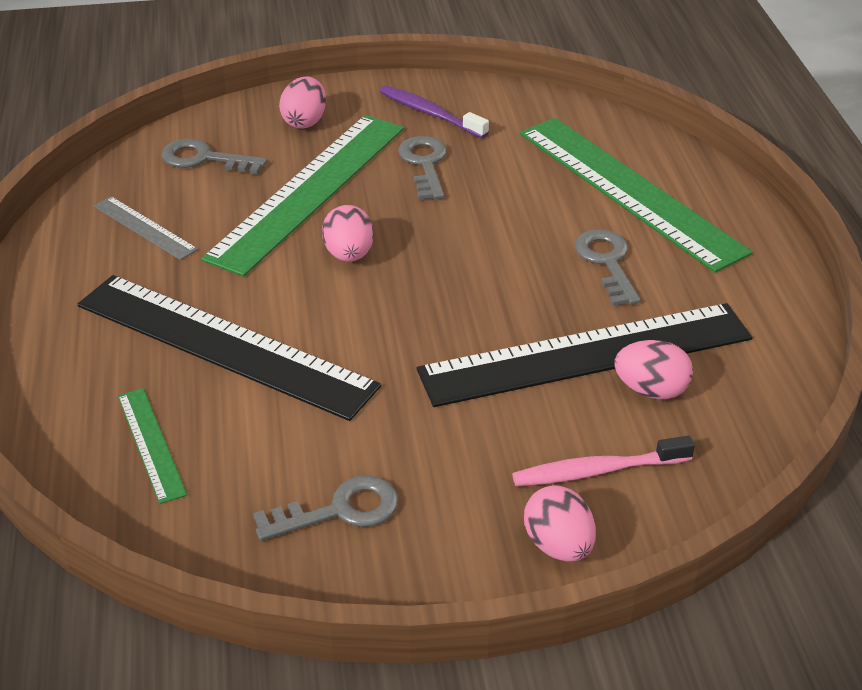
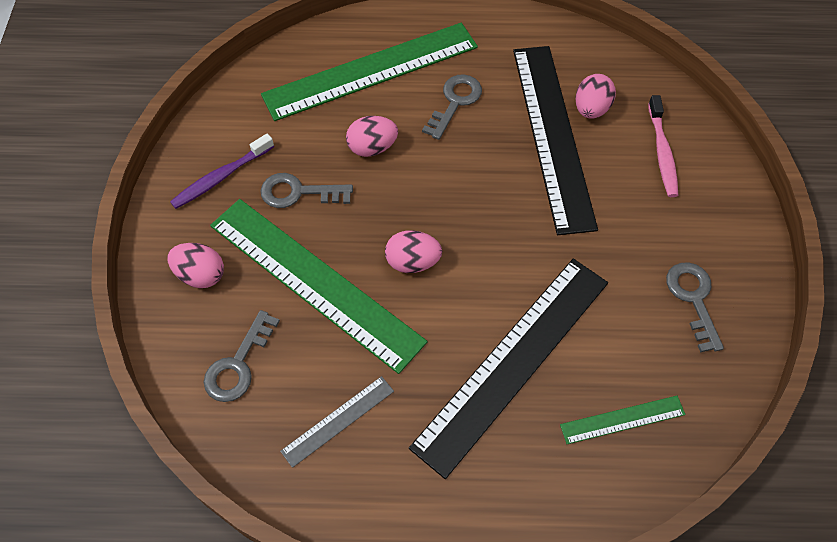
camera: 80 degrees left, 20 degrees up
pink egg [524,485,596,562] -> pink egg moved to [346,116,398,157]
grey key [575,229,641,306] -> grey key turned 120 degrees clockwise [422,74,482,140]

